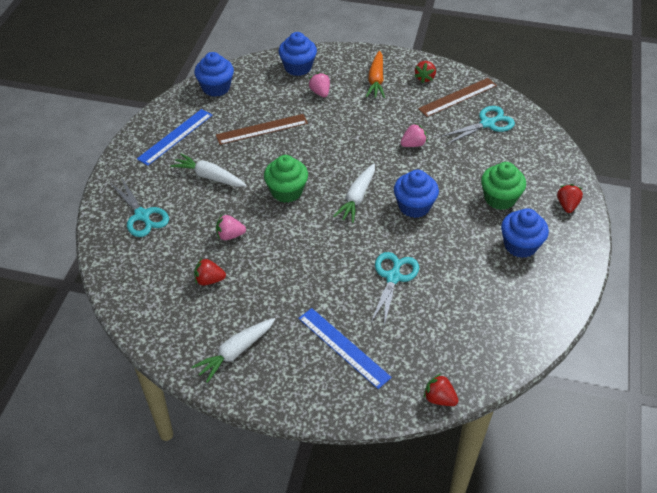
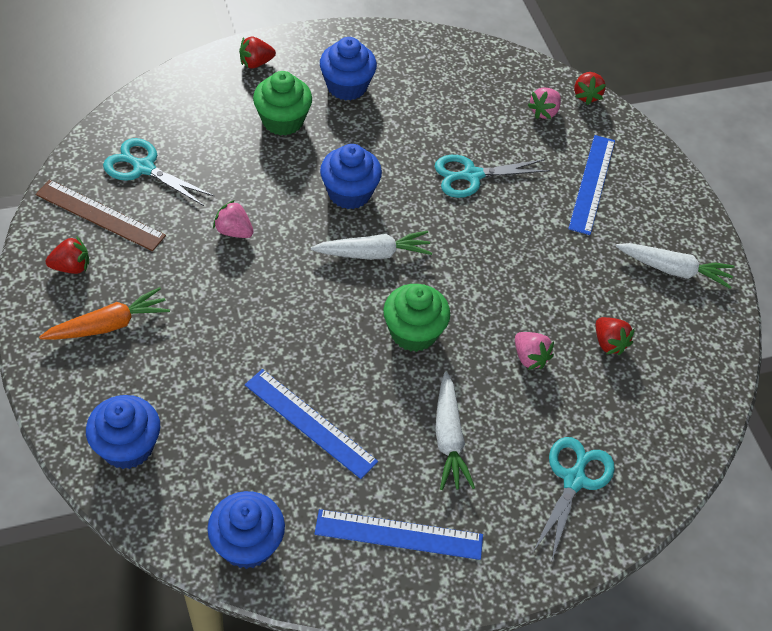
camera: 125 degrees left, 5 degrees up
brown ruler [216,114,308,145] -> blue ruler [245,369,378,479]
pink strawberry [308,72,330,97] -> pink strawberry moved to [528,88,561,119]

